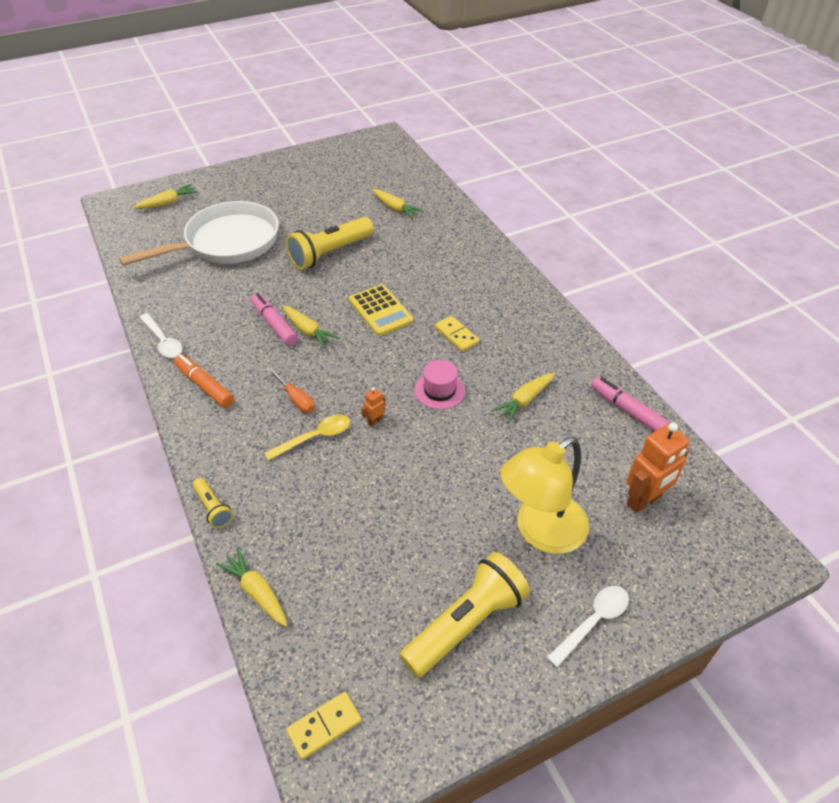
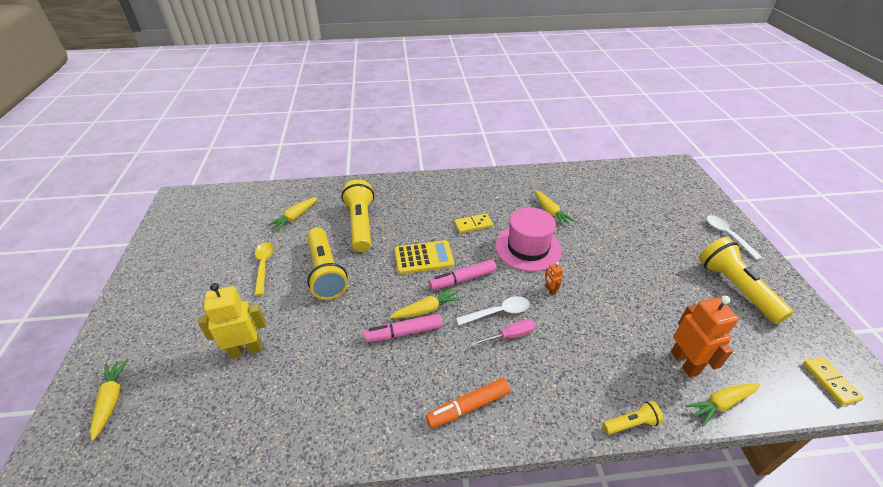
camera: 70 degrees left, 5 degrees down
white pan [119,201,279,266] -> yellow robot [198,283,266,359]
white spoon [139,313,183,358] -> white spoon moved to [456,296,530,325]
yellow spoon [264,414,351,461] -> yellow spoon moved to [255,242,274,296]
orange screwdriver [268,367,314,413] -> pink screwdriver [471,319,535,346]
yellow carrot [373,189,424,219] -> yellow carrot turned 150 degrees clockwise [267,197,318,232]
pink hat [414,360,465,409] -> pink hat [495,207,562,272], size x1.67
yellow lamp [501,437,589,554] -> none
pink marker [591,377,670,431] -> pink marker moved to [429,259,496,290]
orange robot [627,423,690,513] -> orange robot moved to [671,296,738,377]
none -> yellow flashlight [341,179,374,252]

